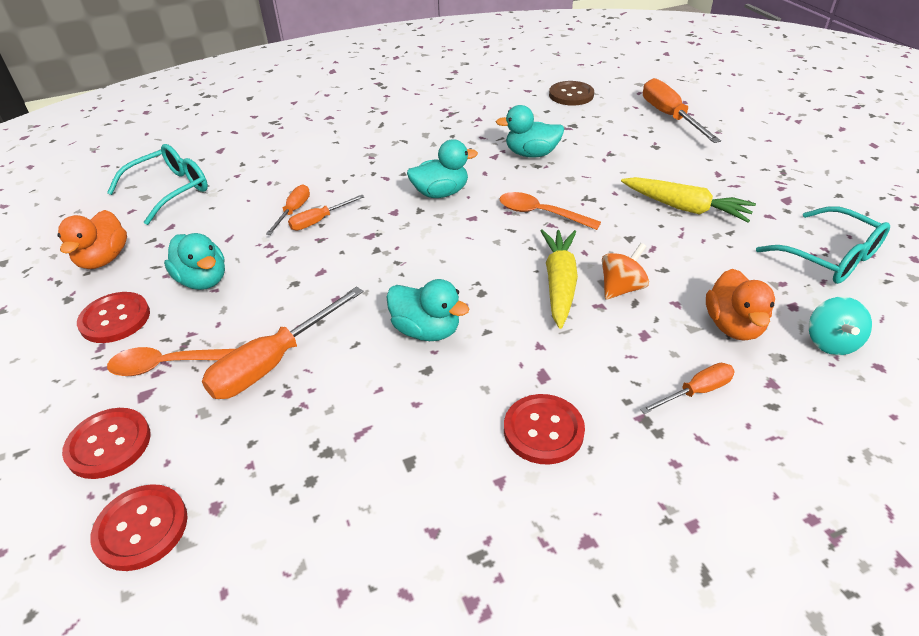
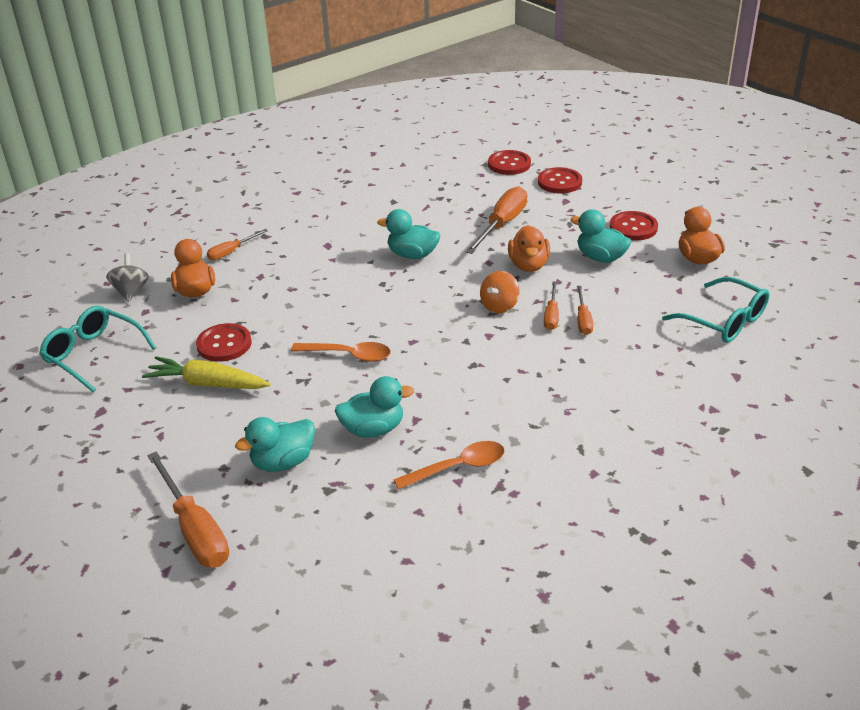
camera: 165 degrees right, 5 degrees down
turquoise glasses [107,144,208,225] -> turquoise glasses turned 75 degrees counterclockwise [662,277,769,343]
orange spoon [107,347,235,376] -> orange spoon moved to [393,441,505,490]
orange screwdriver [288,195,364,230] -> orange screwdriver turned 150 degrees clockwise [544,282,559,330]
turquoise duck [407,139,478,198] -> turquoise duck moved to [235,417,315,472]
red button [504,394,585,464] -> red button moved to [196,323,252,362]
yellow carrot [540,229,578,329] -> none
brown button [549,81,594,106] -> none
orange spinning top [602,243,649,300] -> orange spinning top moved to [480,271,520,313]
turquoise spinning top [809,297,872,355] -> grey spinning top [106,253,149,302]
none -> orange duck [508,225,550,272]

